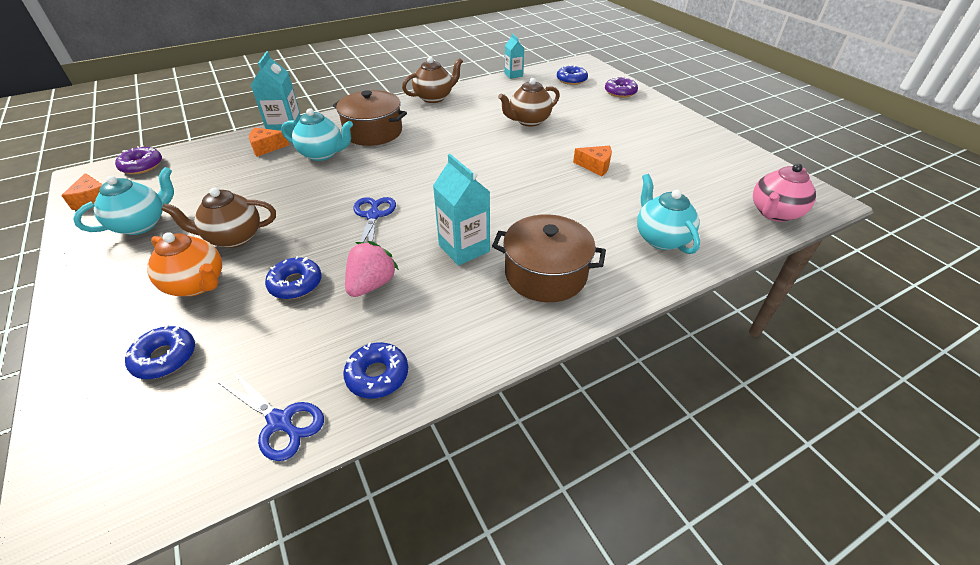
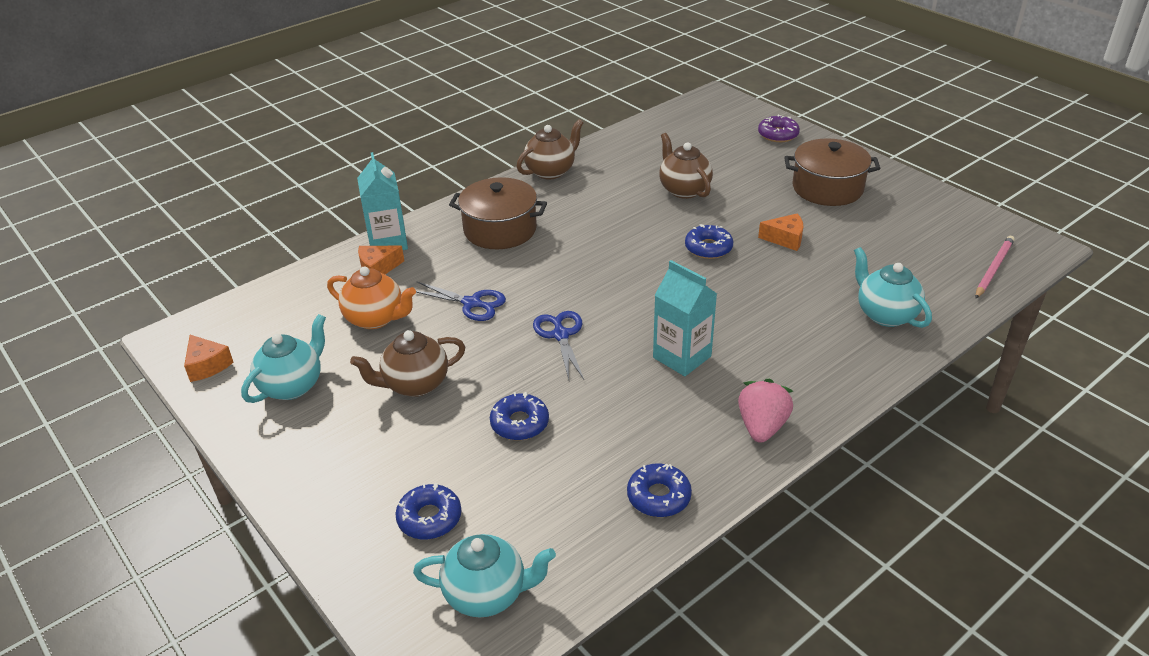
camera: 10 degrees left, 5 degrees down
purple donut [115,145,162,174] -> none
orange teapot [147,232,222,296] -> orange teapot moved to [327,266,416,329]
blue scissors [219,371,324,461] -> blue scissors moved to [416,281,506,321]
turquoise teapot [281,108,353,161] -> turquoise teapot moved to [413,534,556,618]
pink strawberry [345,241,399,297] -> pink strawberry moved to [738,379,793,443]
brown pot [492,214,606,302] -> brown pot moved to [784,138,881,206]
brown teapot [498,78,560,127] -> brown teapot turned 105 degrees clockwise [659,133,713,199]
turquoise carton [504,34,524,79] -> none
blue donut [557,65,588,85] -> blue donut moved to [685,224,733,259]
pink teapot [753,164,816,222] -> pink pencil [975,236,1015,298]

